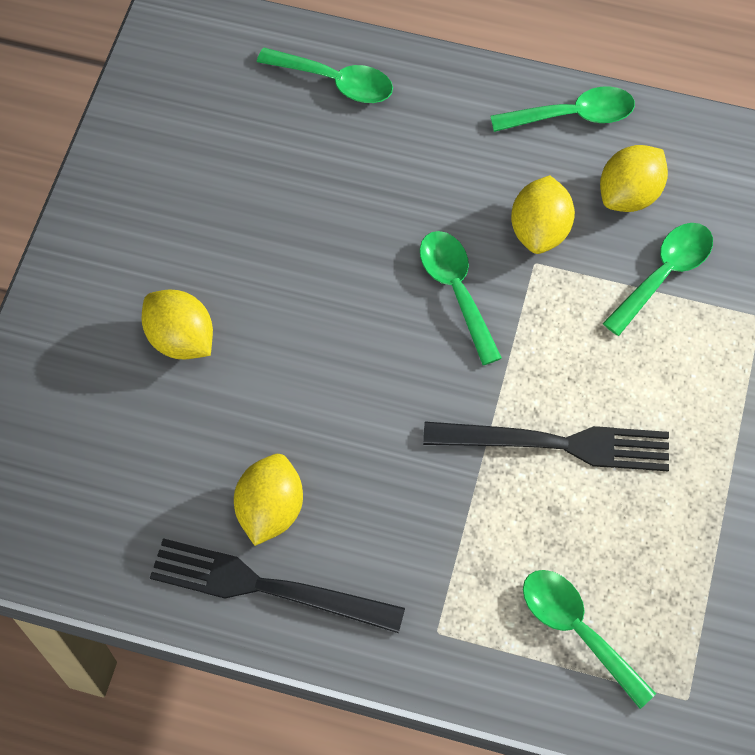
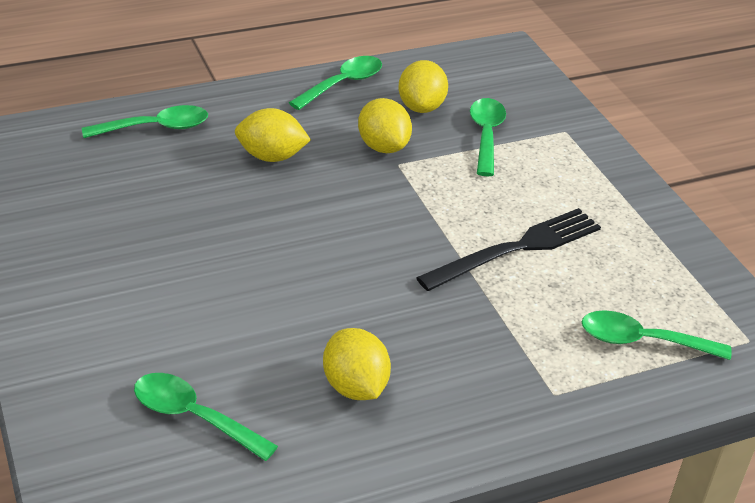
camera: 40 degrees left, 25 degrees down
yellow lemon [142,290,213,359] -> yellow lemon moved to [235,108,311,162]
black fork [150,538,405,633] -> none
green spoon [420,231,502,365] -> green spoon moved to [134,373,278,461]

